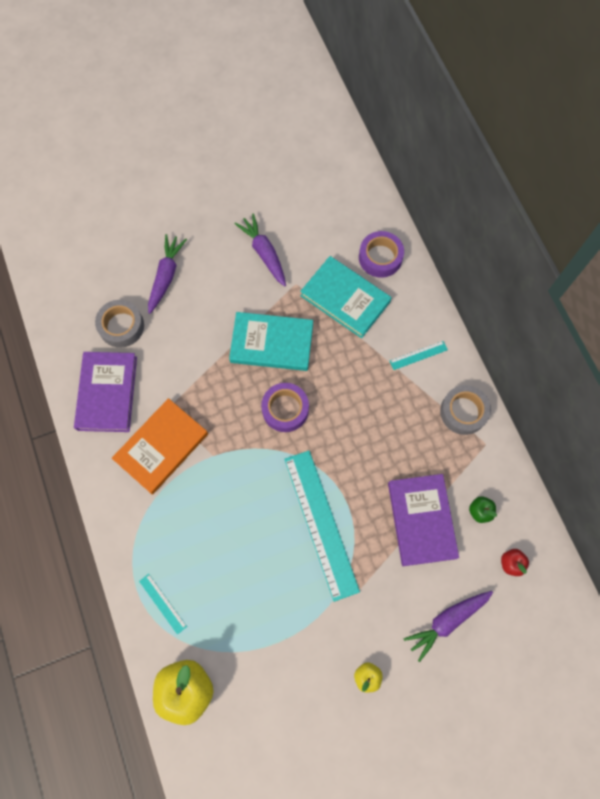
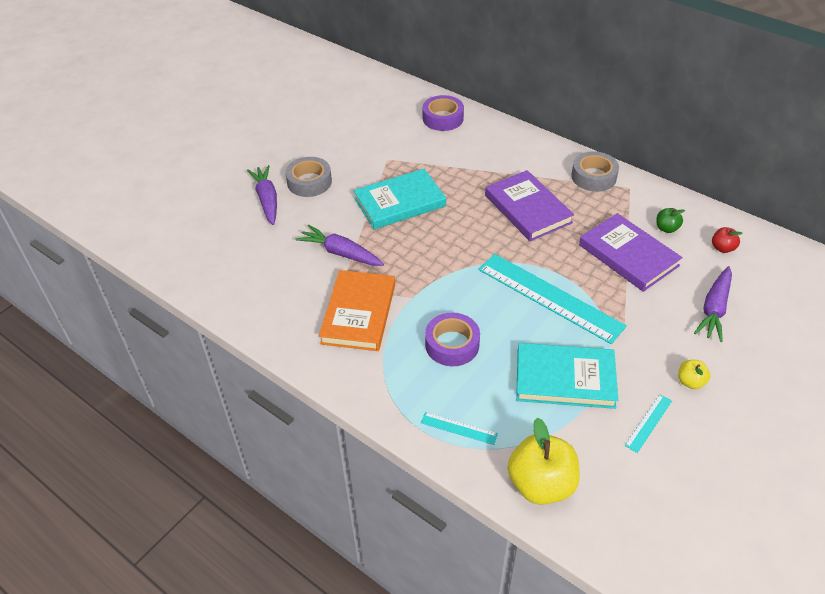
camera: 30 degrees left, 25 degrees down
purple book [74,352,137,432] -> purple book moved to [485,170,574,241]
grey tape [95,300,144,348] -> grey tape moved to [285,157,332,197]
purple carrot [234,213,286,287] -> purple carrot moved to [295,225,384,266]
purple tape [261,383,309,432] -> purple tape moved to [425,313,480,366]
turquoise book [300,256,392,338] -> turquoise book moved to [516,343,618,409]
turquoise ruler [390,341,448,370] -> turquoise ruler moved to [625,394,672,453]

